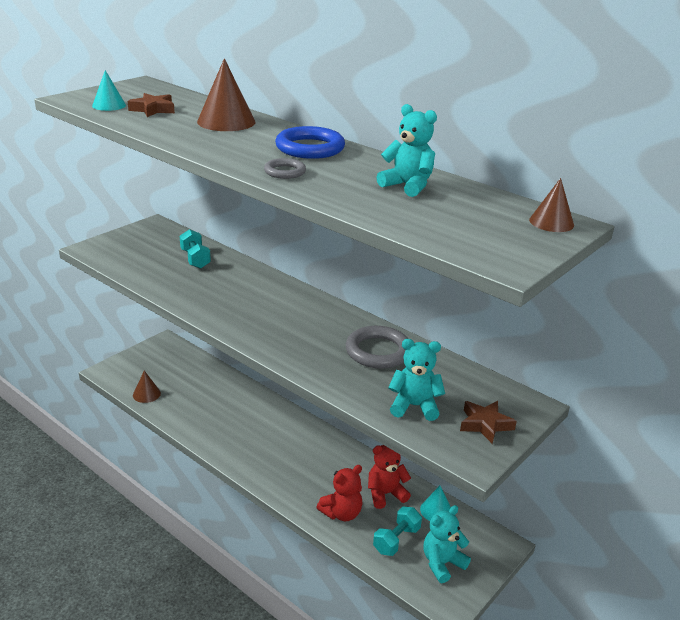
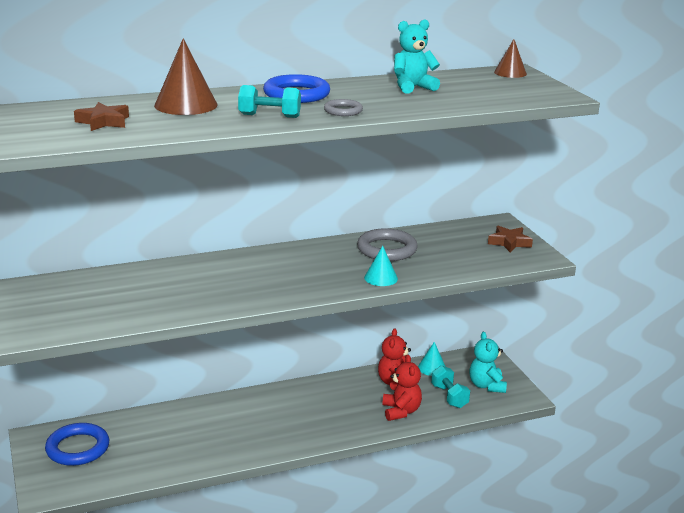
camera: 60 degrees left, 5 degrees down
turquoise cone [92,70,126,111] -> turquoise cone moved to [364,246,398,286]
brown cone [133,371,161,403] -> none
turquoise dumbbell [180,229,211,269] -> turquoise dumbbell moved to [238,85,301,118]
turquoise teddy bear [388,339,445,421] -> none
none -> blue ring [45,423,109,466]

